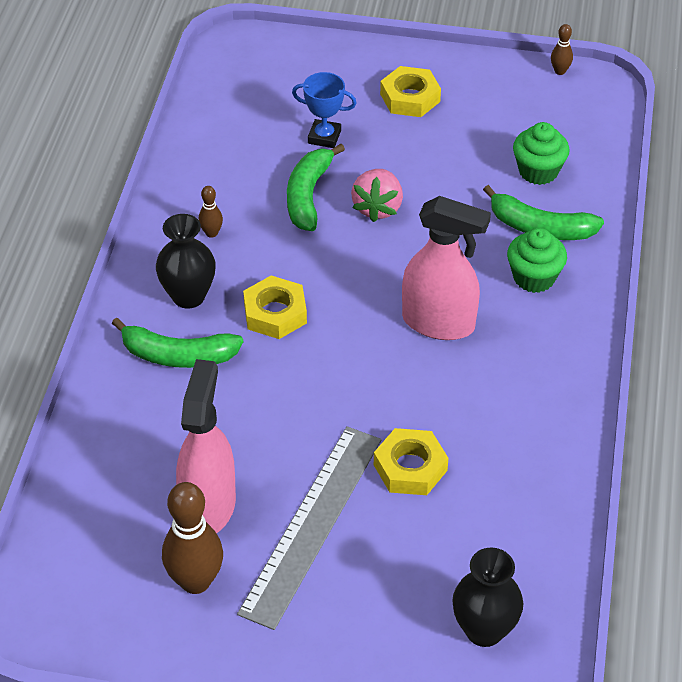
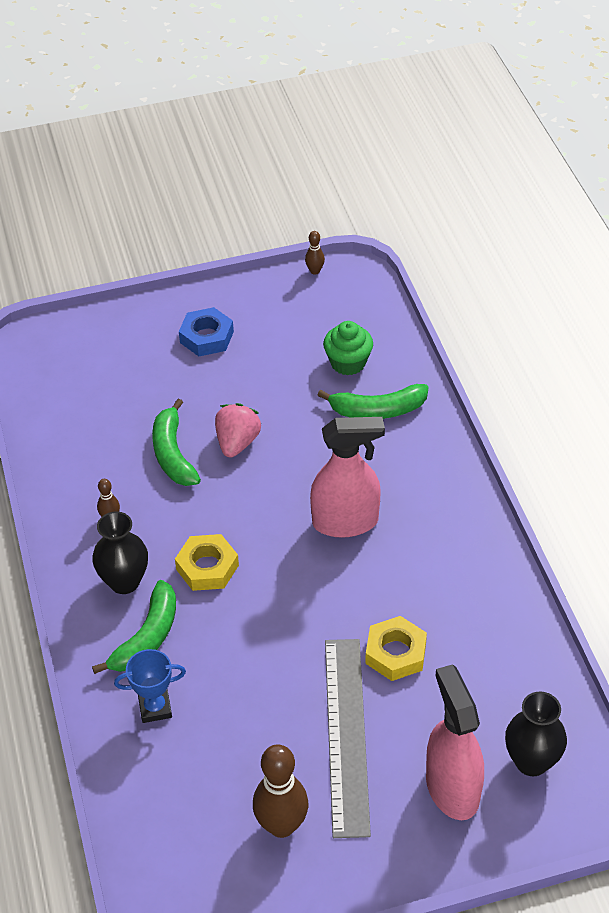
camera: 25 degrees left, 0 degrees up
green banana [112,318,243,368] -> green banana turned 45 degrees counterclockwise [92,580,176,674]
pink spray bottle [176,359,236,533] -> pink spray bottle moved to [426,664,484,820]
blue trophy [292,72,357,148] -> blue trophy moved to [114,649,186,723]
pink strawberry [351,169,403,222] -> pink strawberry turned 150 degrees counterclockwise [215,403,261,457]
yellow nut [380,66,441,117] -> blue nut [179,307,234,356]
green cupcake [507,228,567,293] -> none

